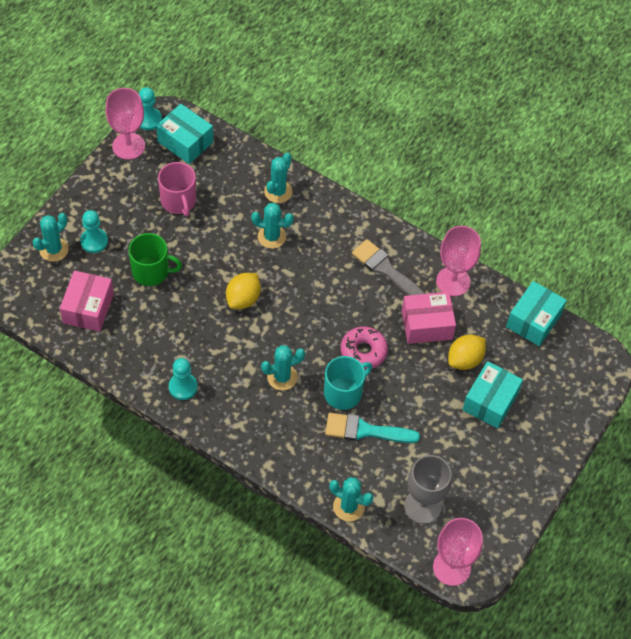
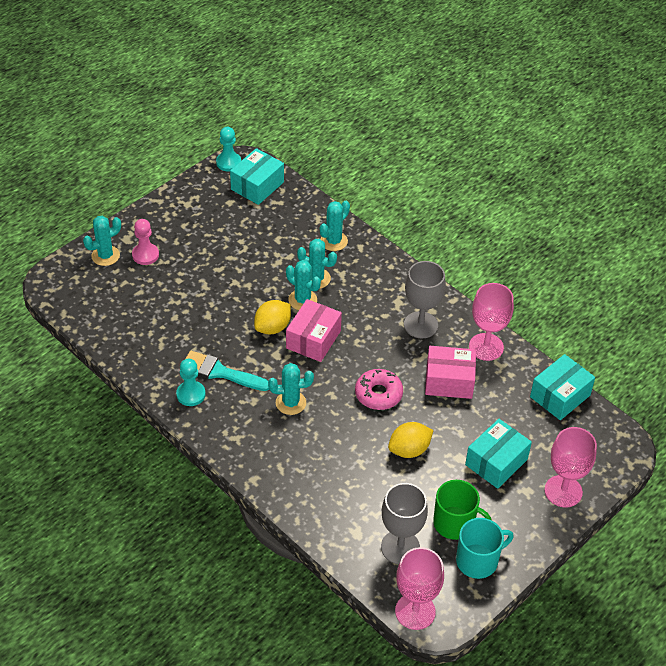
camera: 15 degrees right, 10 degrees down
pink box [60,271,114,332] -> pink box moved to [286,299,342,362]
turquoise pawn [80,210,108,253] -> pink pawn [132,219,159,265]
pink goblet [105,88,145,160] -> pink goblet moved to [545,427,597,507]
green mug [129,233,182,286] -> green mug moved to [433,480,491,540]
turquoise box [156,104,213,164] -> turquoise box turned 75 degrees clockwise [230,148,284,205]
pink mug [158,162,196,217] -> none
turquoise mug [324,356,372,410] -> turquoise mug moved to [456,518,514,579]
turquoise brush [325,413,420,443] -> turquoise brush moved to [185,351,269,391]
turquoise cactus [329,477,373,521] -> turquoise cactus moved to [286,260,321,310]
grey brush [352,239,425,295] -> grey goblet [404,261,446,339]
yellow lemon [448,334,486,370] -> yellow lemon moved to [388,422,434,458]

